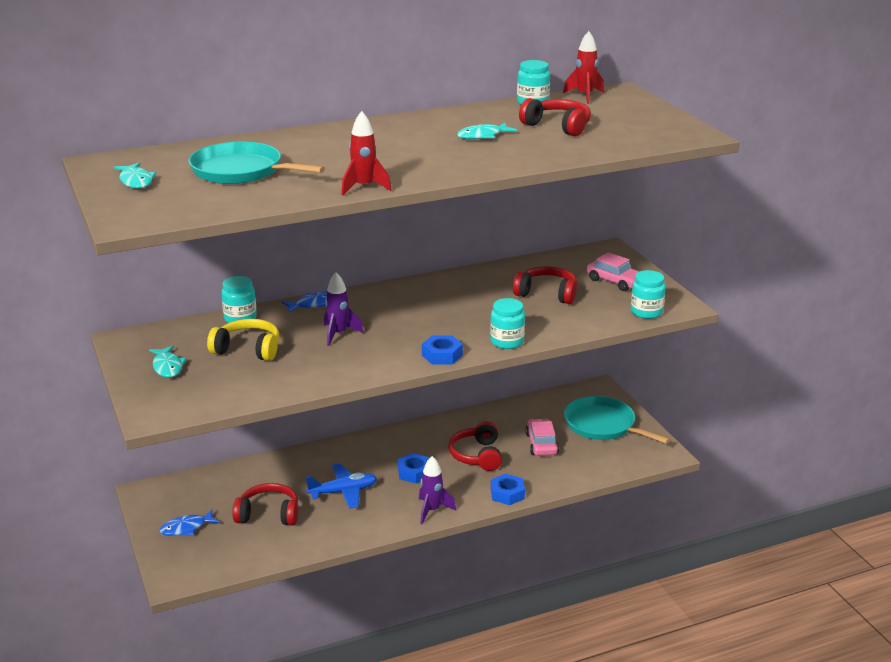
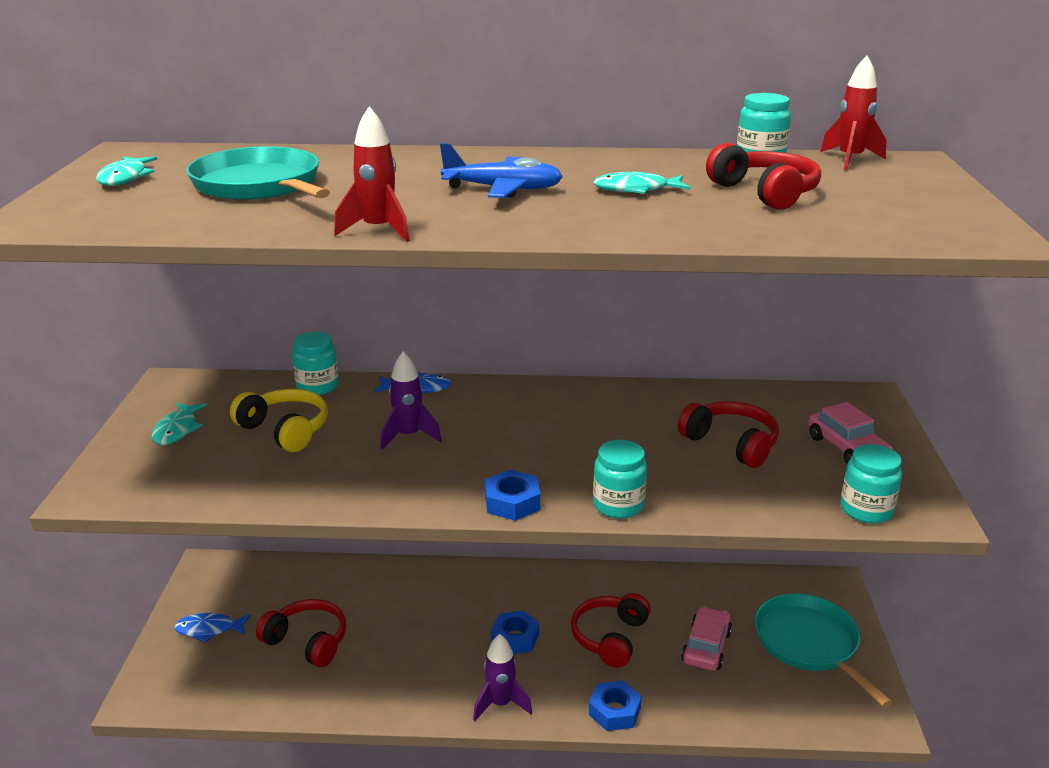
camera: 25 degrees right, 0 degrees up
blue plane [306,464,377,509] -> blue plane moved to [440,143,563,198]

